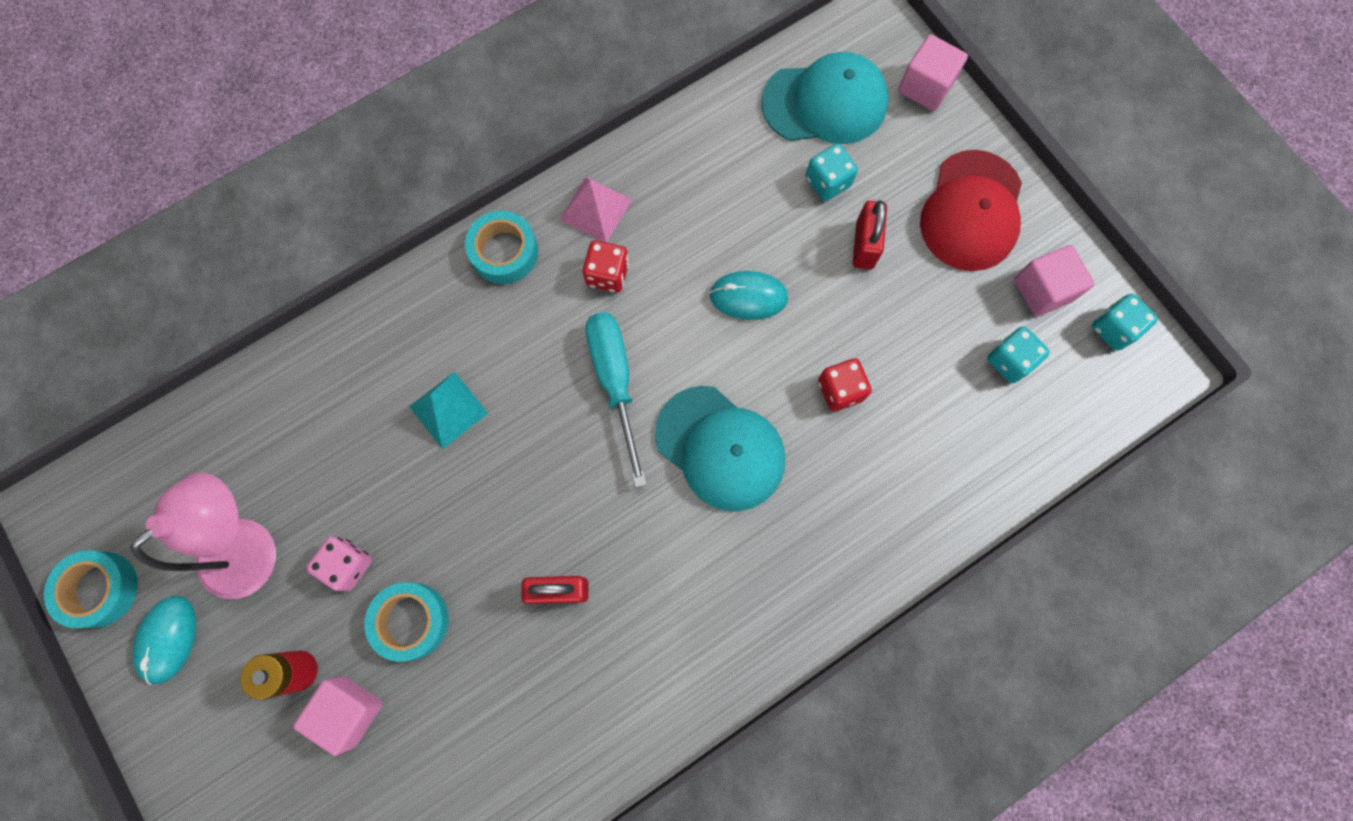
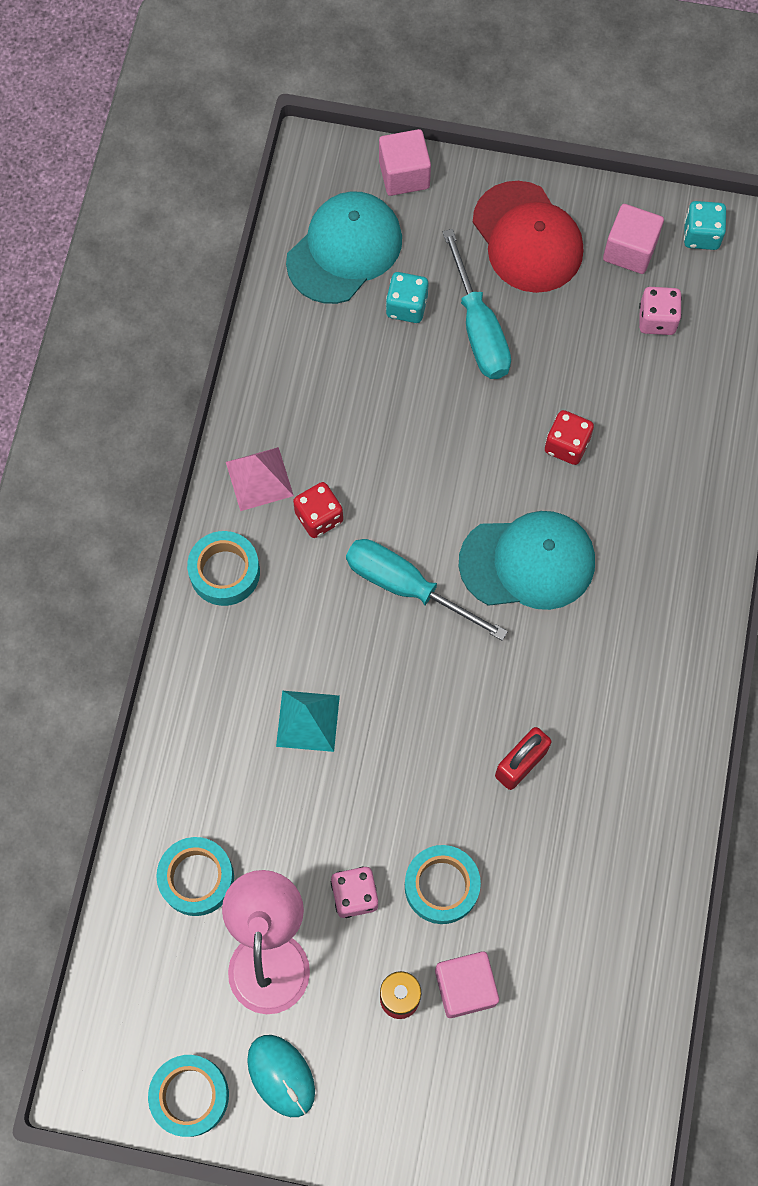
camera: 45 degrees left, 5 degrees down
turquoise mouse [709,271,788,320] -> none
red padlock [853,200,887,270] -> turquoise screwdriver [443,229,511,379]
turquoise dice [987,326,1050,383] -> pink dice [639,287,682,335]
none -> turquoise tape [156,837,234,916]

